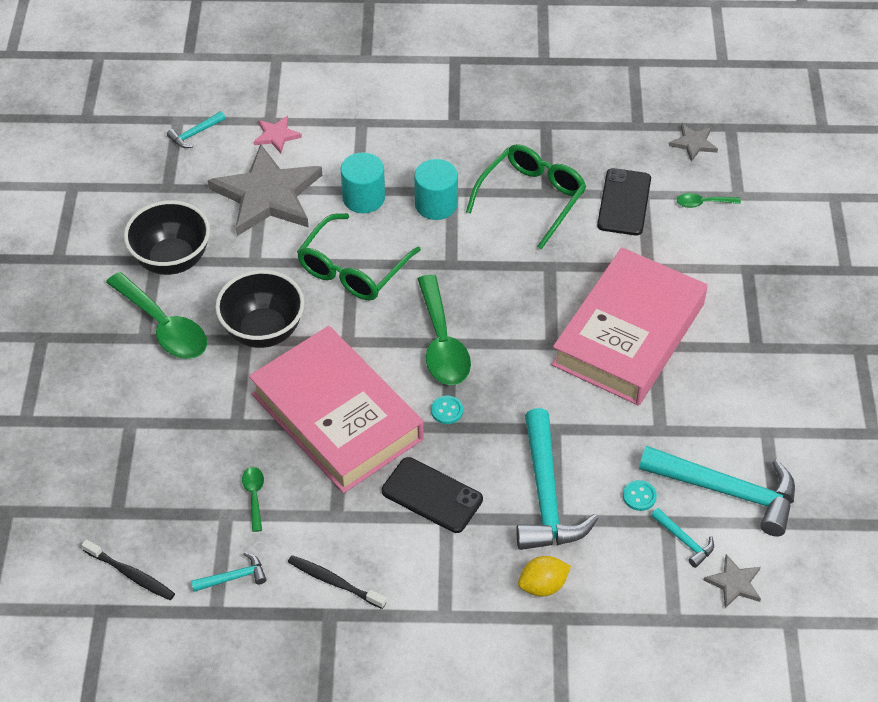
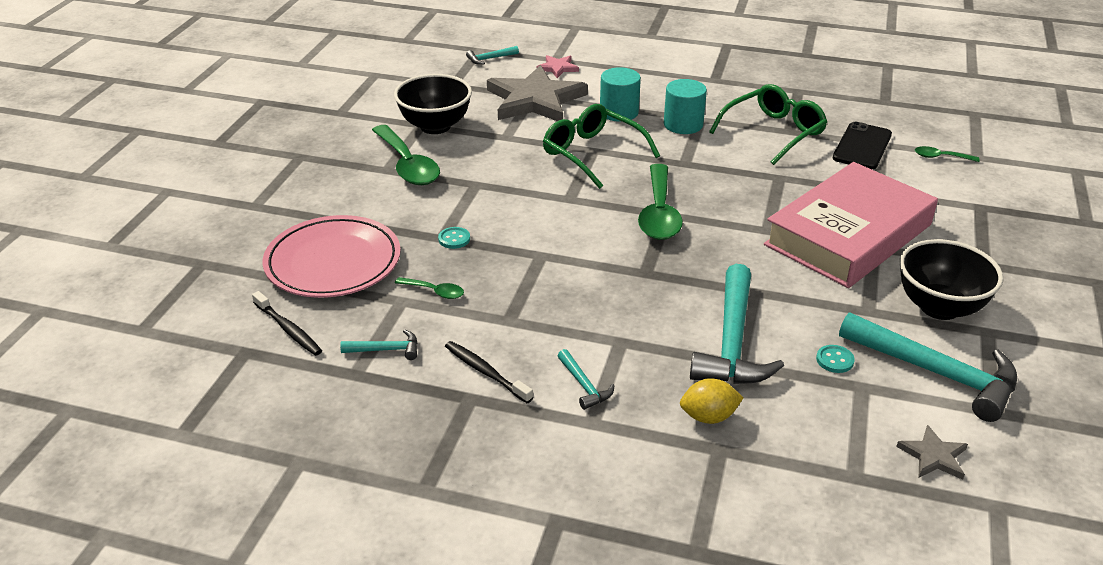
camera: 15 degrees right, 15 degrees down
black bowl [215,270,304,348] -> black bowl moved to [899,239,1003,320]
green spoon [242,467,264,532] -> green spoon turned 105 degrees clockwise [395,277,464,299]
pink book [249,326,424,493] -> none
green glasses [297,213,421,301] -> green glasses turned 90 degrees clockwise [543,104,660,189]
black phone [382,457,483,533] -> none
turquoise button [431,395,463,424] -> turquoise button moved to [438,227,470,249]
turquoise hammer [651,508,714,568] -> turquoise hammer moved to [558,349,615,410]
grey star [669,123,718,162] -> none
none -> pink plate [263,215,401,298]

